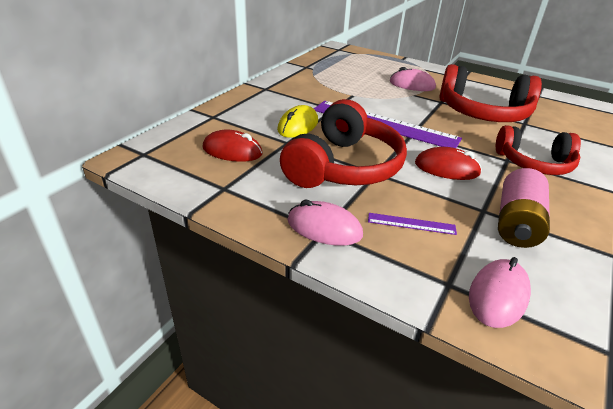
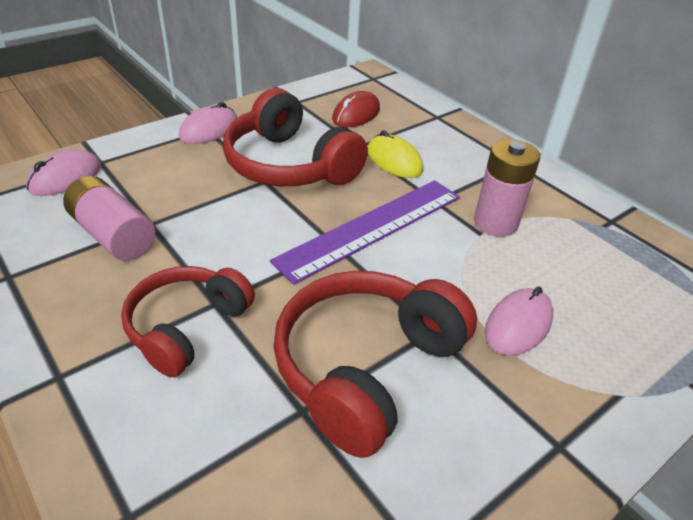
camera: 110 degrees right, 5 degrees up
purple ruler [368,213,457,235] -> none
red mouse [415,147,482,180] -> none
pink mouse [469,257,531,328] -> pink mouse turned 75 degrees clockwise [26,150,101,196]
none -> pink battery [474,139,540,237]

